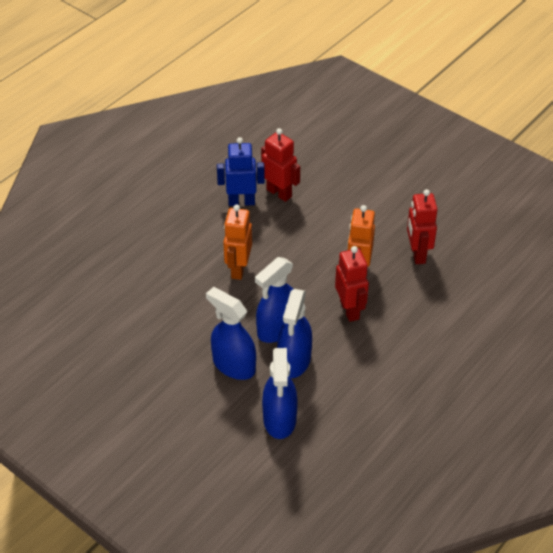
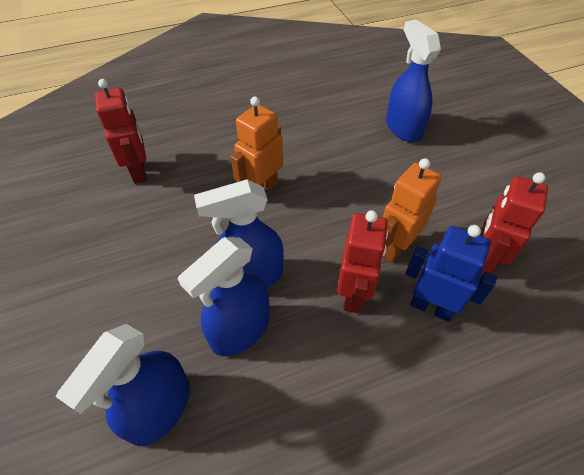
camera: 30 degrees right, 5 degrees up
blue spray bottle [206,287,256,380] -> blue spray bottle moved to [386,19,441,142]
blue robot [217,137,265,206] -> blue robot moved to [406,225,497,322]
red robot [261,128,300,202] -> red robot moved to [95,79,147,184]

